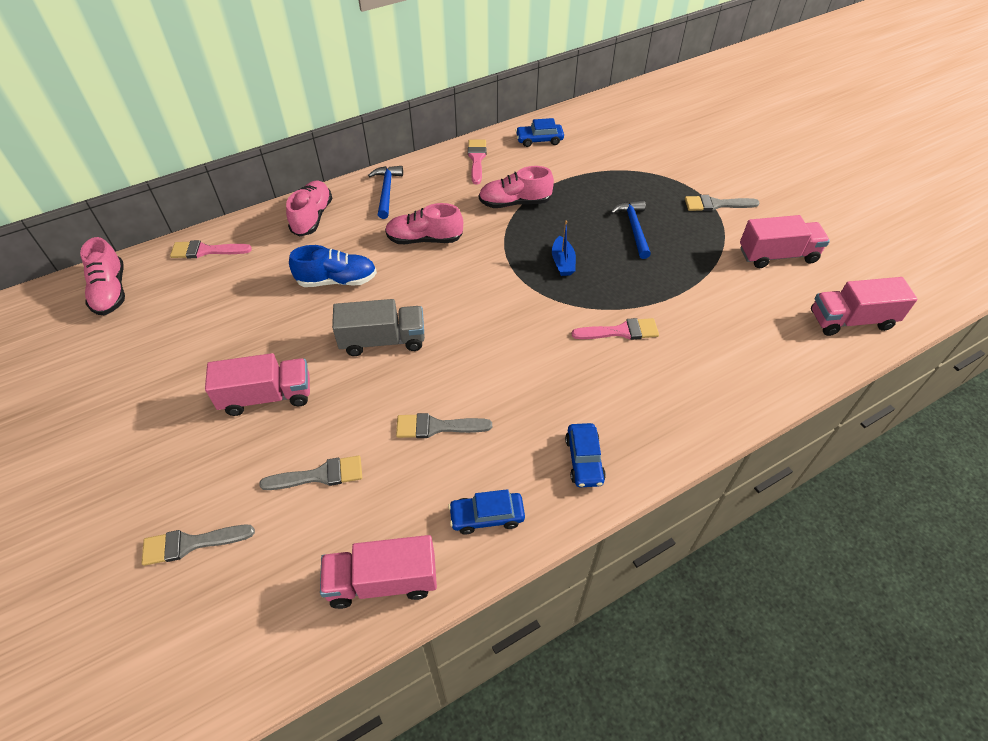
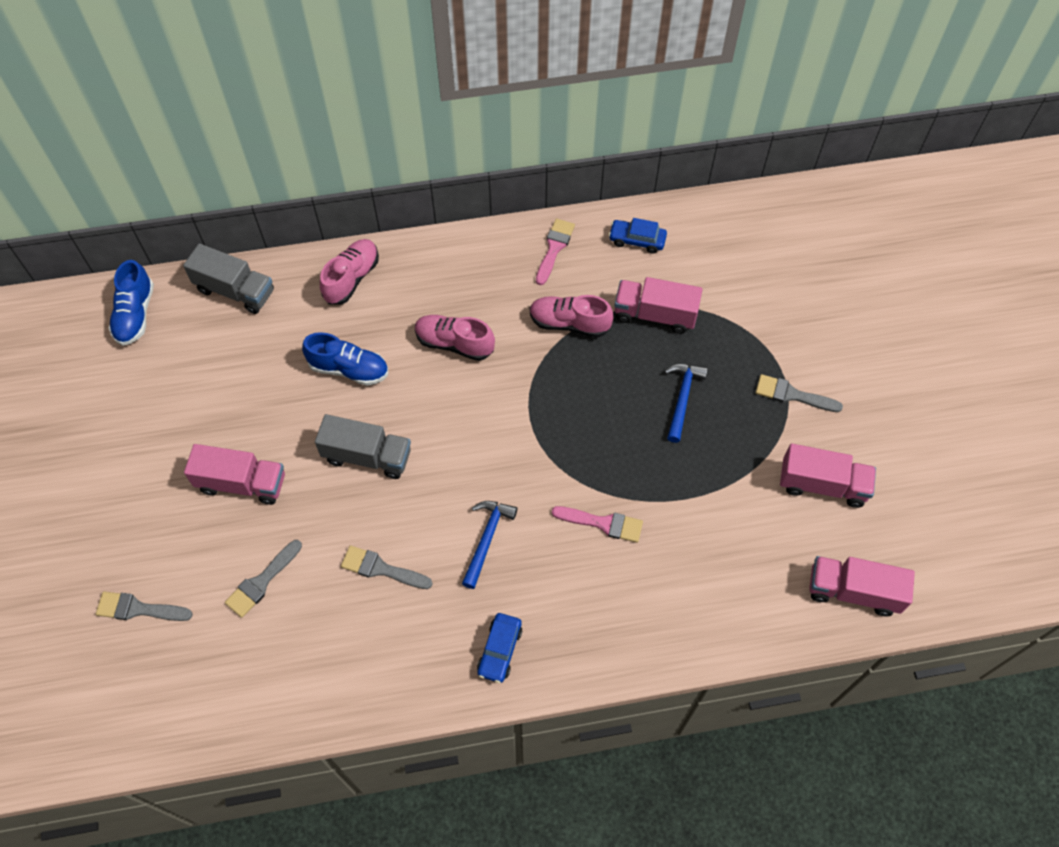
camera: 20 degrees right, 10 degrees up
pink shoe [80,237,125,315] -> blue shoe [109,260,154,346]
pink brush [170,240,252,258] -> grey truck [183,244,274,314]
grey brush [259,456,362,490] -> grey brush turned 120 degrees clockwise [225,540,302,618]
pink truck [320,535,437,609] -> pink truck moved to [614,277,703,334]
blue hammer [368,166,403,219] -> blue hammer moved to [462,501,518,589]
blue car [448,489,525,535] -> none
blue boat [552,221,576,276] -> none

